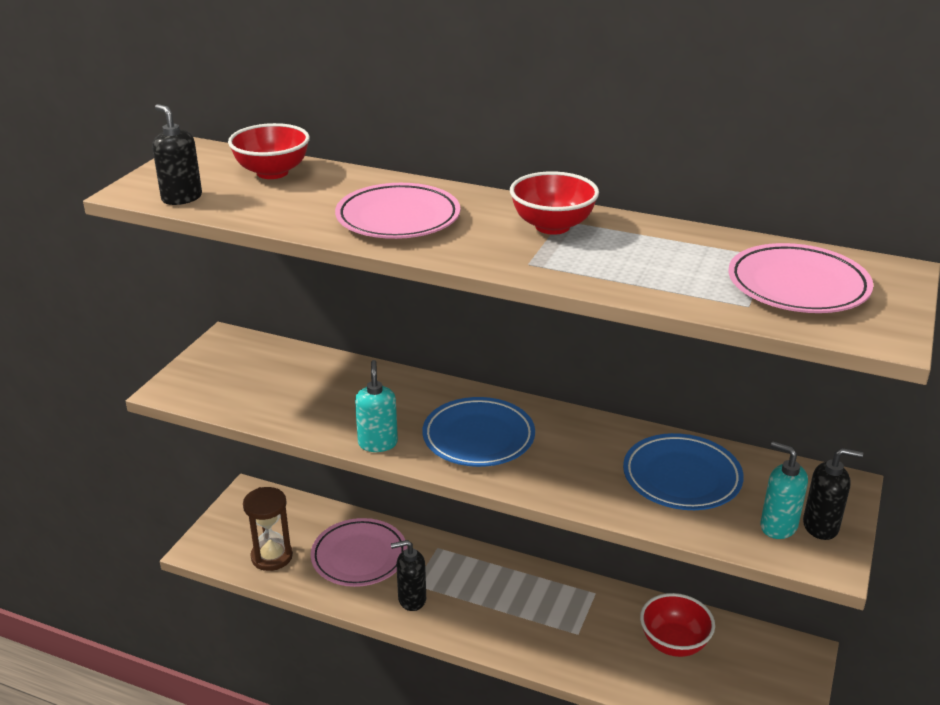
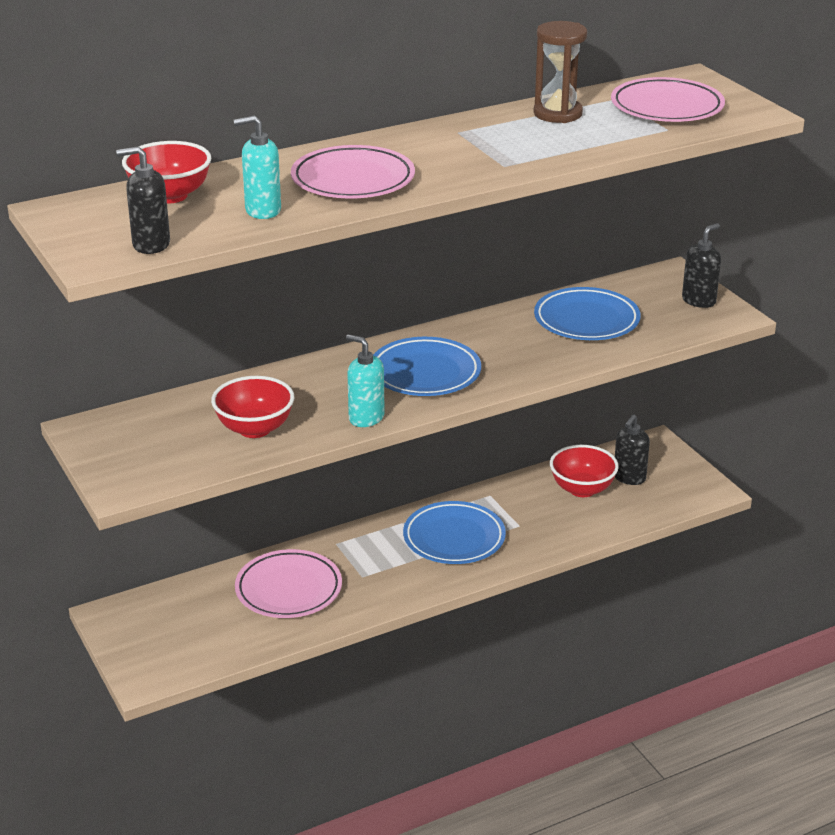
camera: 50 degrees left, 0 degrees up
brown hourglass [243,487,293,571] -> brown hourglass moved to [533,21,587,123]
black soap dispenser [391,540,426,611] -> black soap dispenser moved to [615,415,650,485]
red bowl [510,171,599,235] -> red bowl moved to [211,376,294,438]
turquoise soap dispenser [760,441,808,539] -> turquoise soap dispenser moved to [234,115,281,219]
none -> blue plate [403,501,506,564]

